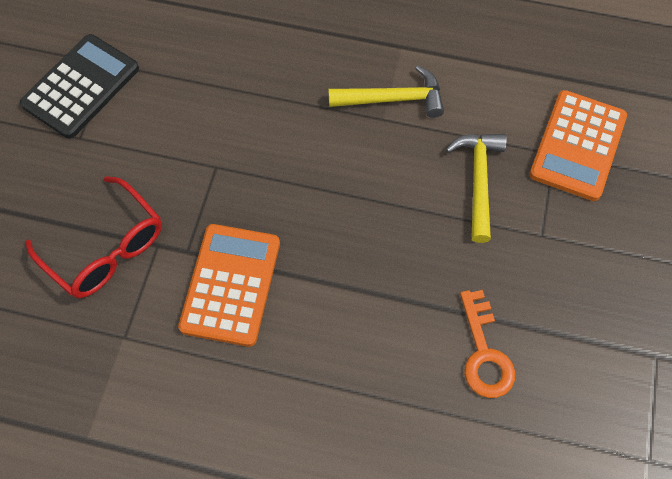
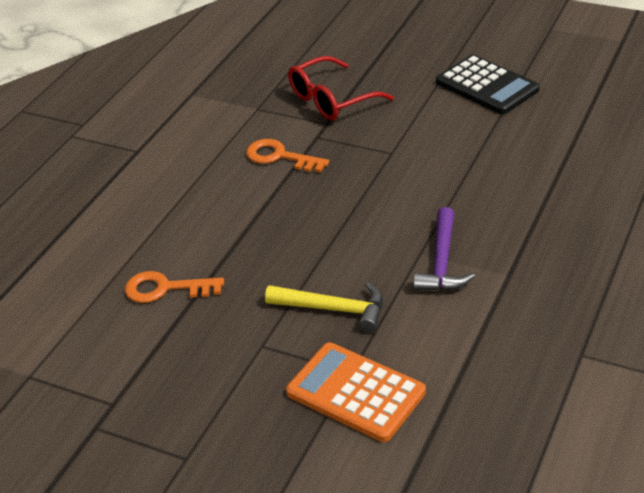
camera: 105 degrees right, 25 degrees down
orange calculator [178,224,280,347] -> orange key [246,139,329,172]
yellow hammer [329,66,444,118] -> purple hammer [413,207,475,291]

